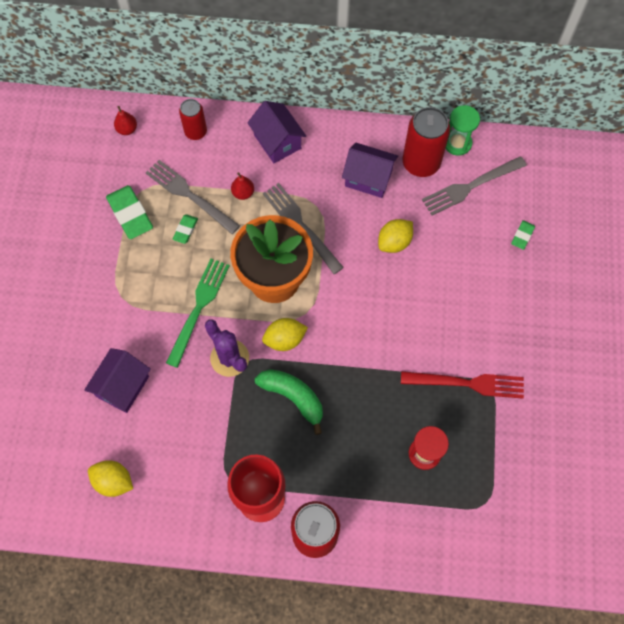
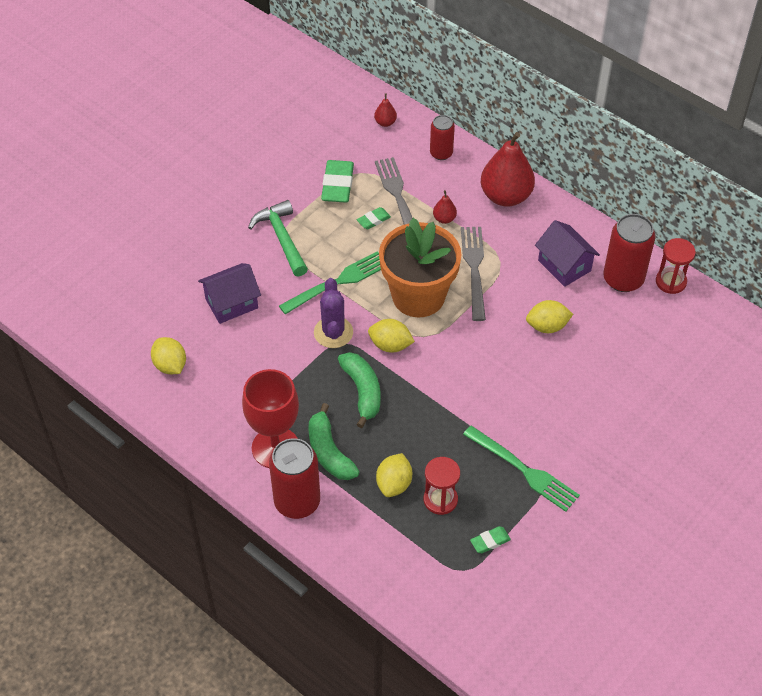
camera: 35 degrees right, 15 degrees down
purple house [247,101,306,163] -> red pear [481,132,535,207]
red fork [401,371,524,399] -> green fork [463,425,580,512]
grey fork [422,156,527,215] -> none
green hourglass [445,105,480,156] -> red hourglass [656,238,696,294]
green eraser [511,220,535,250] -> green eraser moved to [470,526,511,553]
none -> green hammer [248,200,308,277]
none -> green banana [308,403,360,480]
none -> yellow lemon [376,453,412,497]

